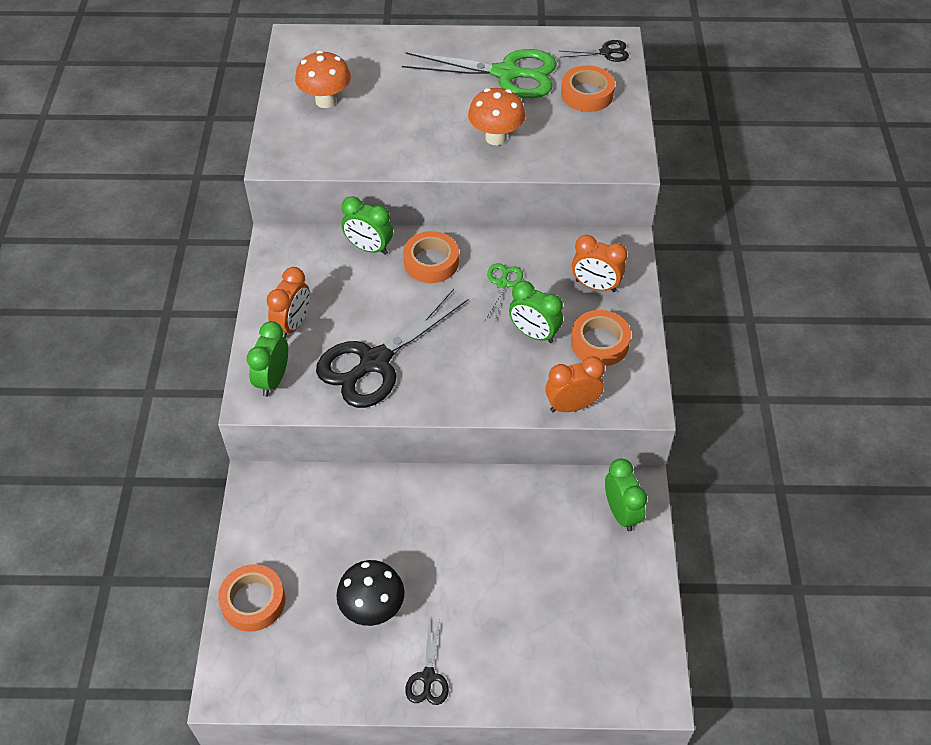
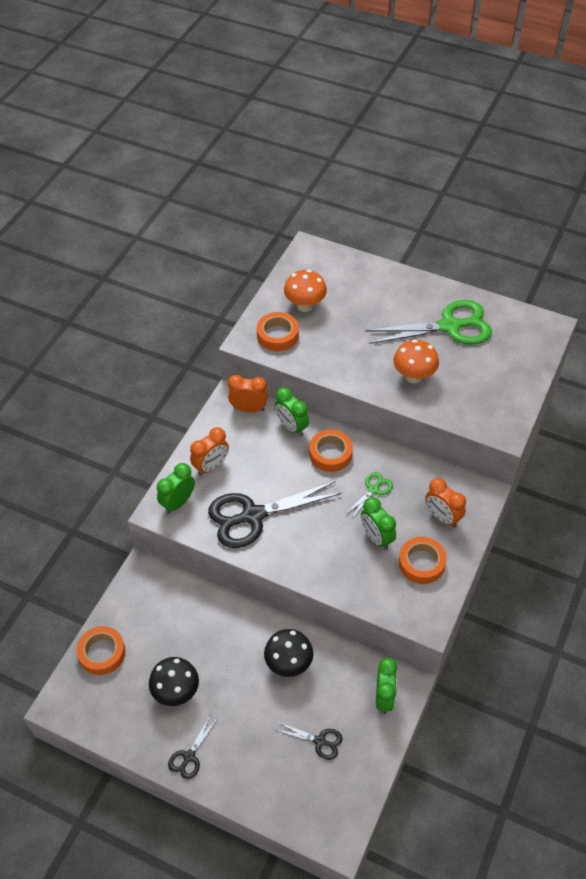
camera: 25 degrees right, 0 degrees up
green scissors [402,49,557,98] -> green scissors turned 45 degrees counterclockwise [366,300,492,344]
orange clock [545,356,605,412] -> orange clock moved to [228,375,268,412]
black scissors [560,40,629,62] -> black scissors moved to [276,722,342,760]
orange tape [561,65,615,112] -> orange tape moved to [257,312,299,351]
none -> black mushroom [264,629,313,677]

